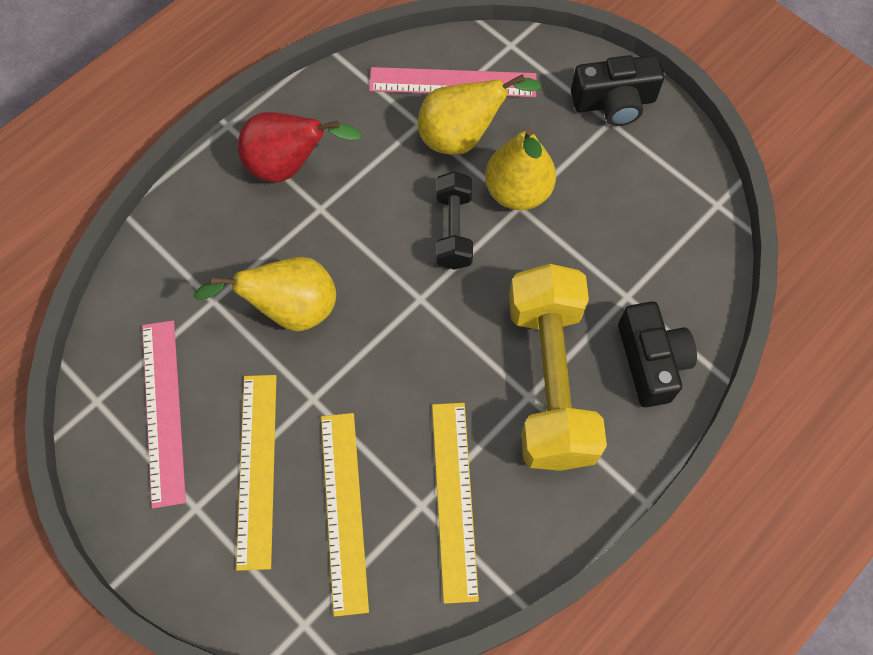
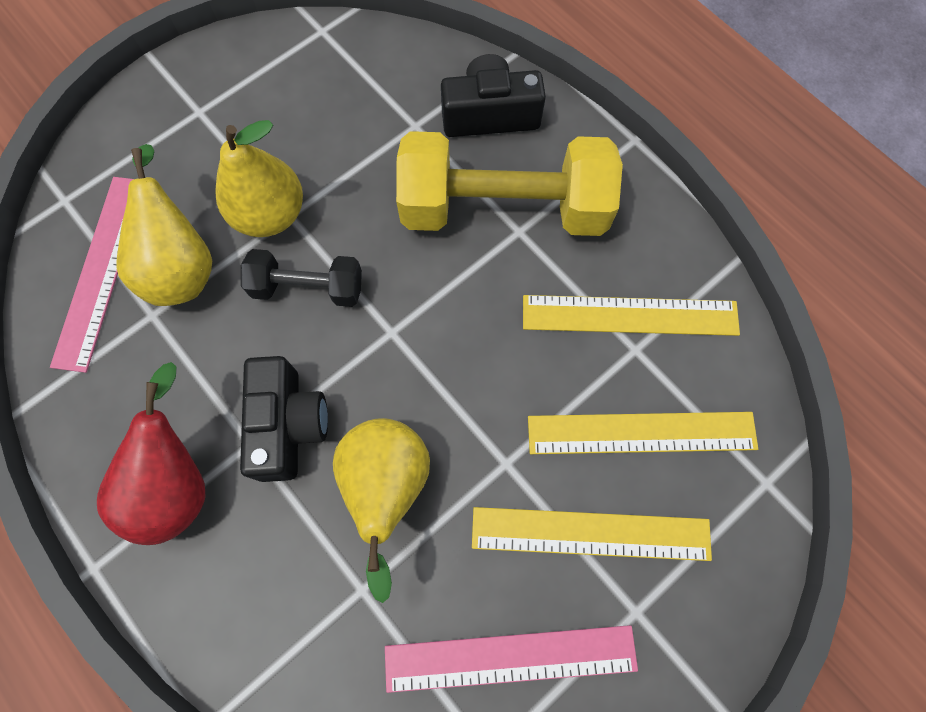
camera: 85 degrees left, 5 degrees up
black camera [571,55,664,126] -> black camera moved to [240,356,328,482]

